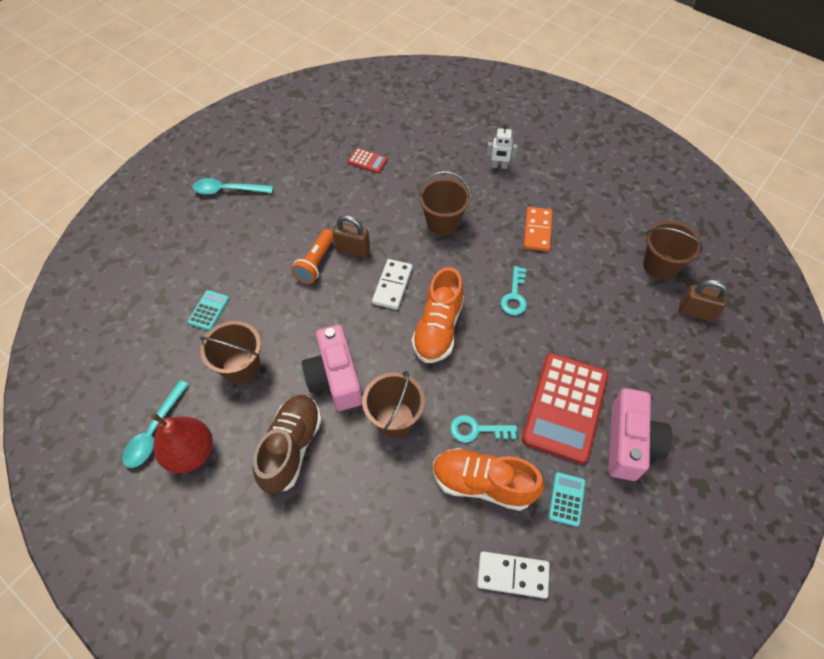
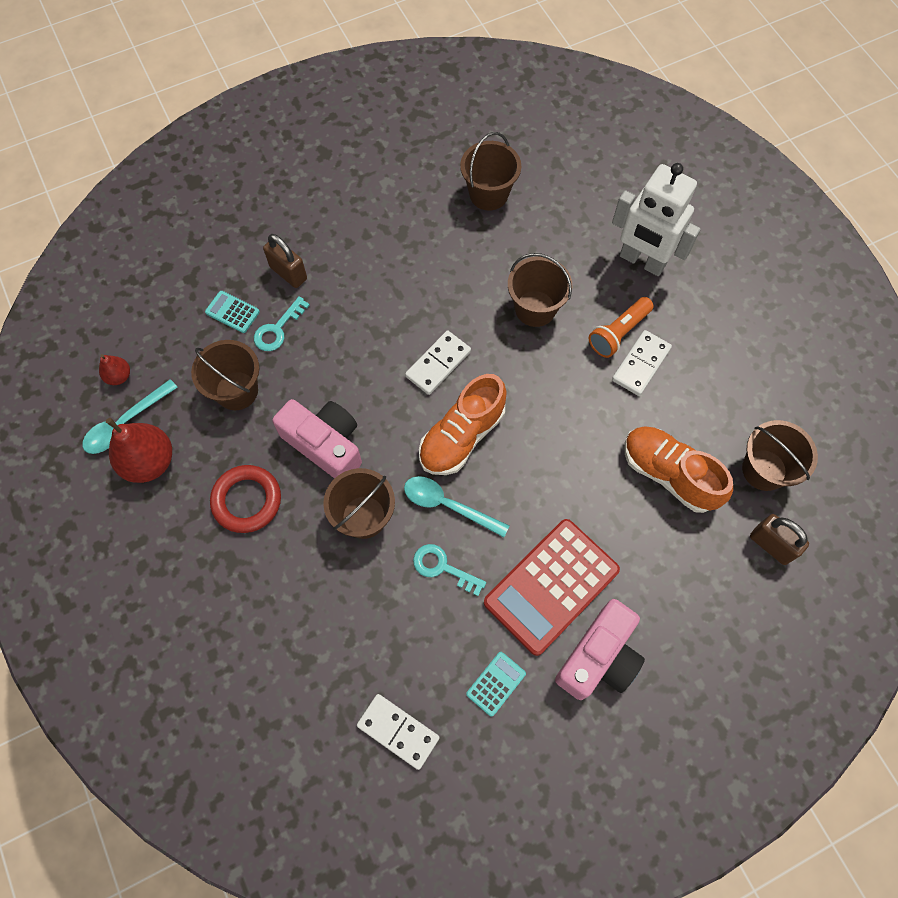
camera: 25 degrees right, 10 degrees up
turquoise calculator [188,290,229,331] -> turquoise calculator turned 105 degrees counterclockwise [205,291,260,333]
turquoise spoon [193,178,273,195] -> turquoise spoon moved to [404,476,509,537]
brown shoe [253,395,322,494] -> red ring [210,465,281,533]
orange flashlight [291,229,334,284] -> orange flashlight moved to [589,297,654,358]
pink camera [302,325,362,411] -> pink camera turned 120 degrees clockwise [273,399,362,479]
brown padlock [333,215,370,258] -> brown padlock moved to [263,234,307,288]
red calculator [348,148,388,173] -> brown bucket [460,132,521,211]
orange shoe [433,448,544,511] -> orange shoe moved to [625,426,733,513]
white robot [487,125,517,169] -> white robot [612,163,701,276], size x2.13
turquoise key [501,266,527,315] -> turquoise key moved to [254,296,310,351]
orange domino [524,207,552,252] -> white domino [612,330,672,396]
none -> red pear [99,354,130,385]

